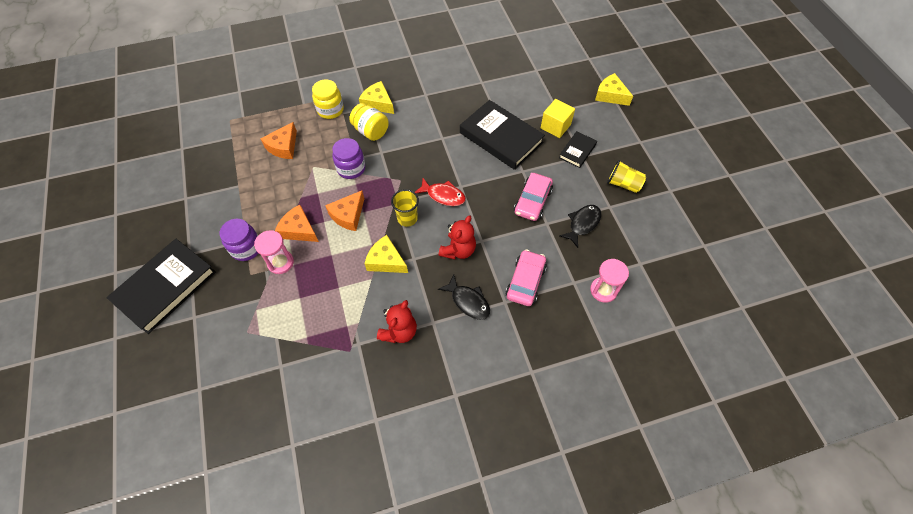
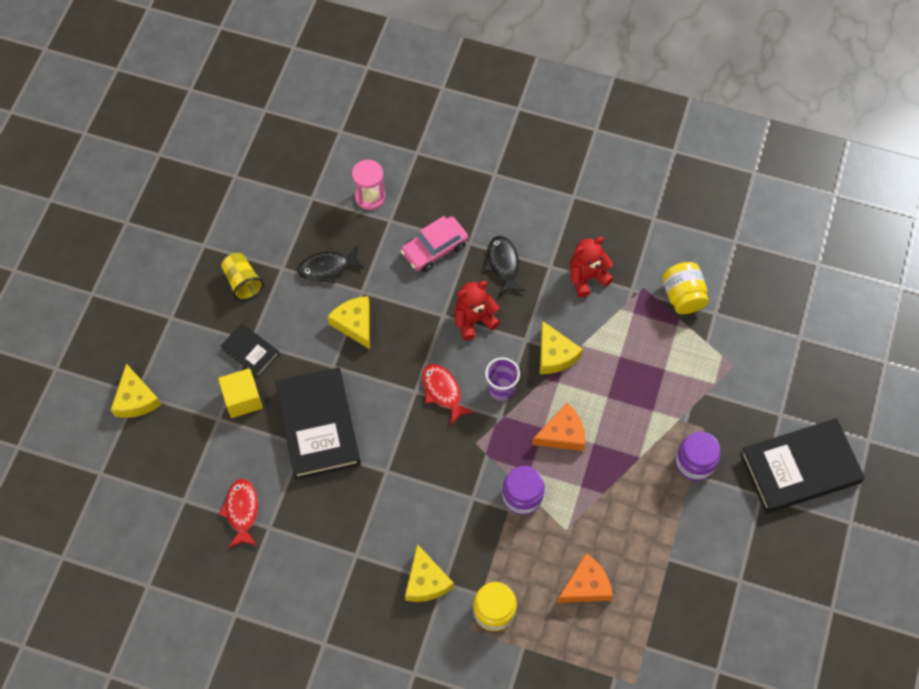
camera: 145 degrees left, 5 degrees up
pink hourglass [254,230,294,274] -> none
orange cheese [275,205,319,242] -> none
yellow jar [349,103,389,141] -> yellow jar moved to [662,262,709,314]
yellow cup [391,189,419,227] -> purple cup [485,357,520,401]
pink car [514,173,553,221] -> yellow cheese [327,296,370,349]
black book [559,131,597,168] -> black book turned 60 degrees clockwise [221,323,279,377]
none -> red fish [218,479,258,548]

